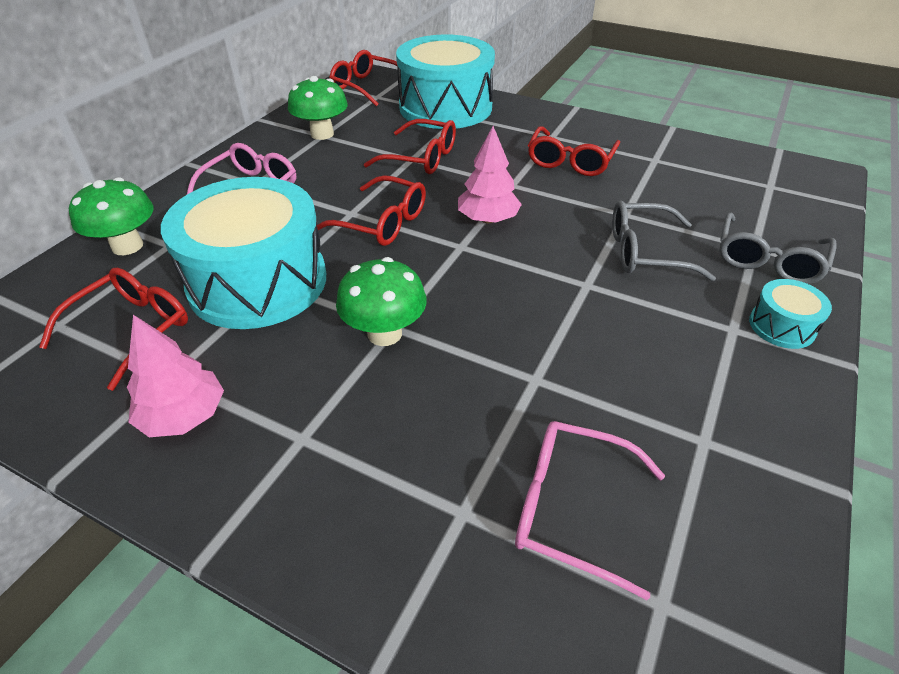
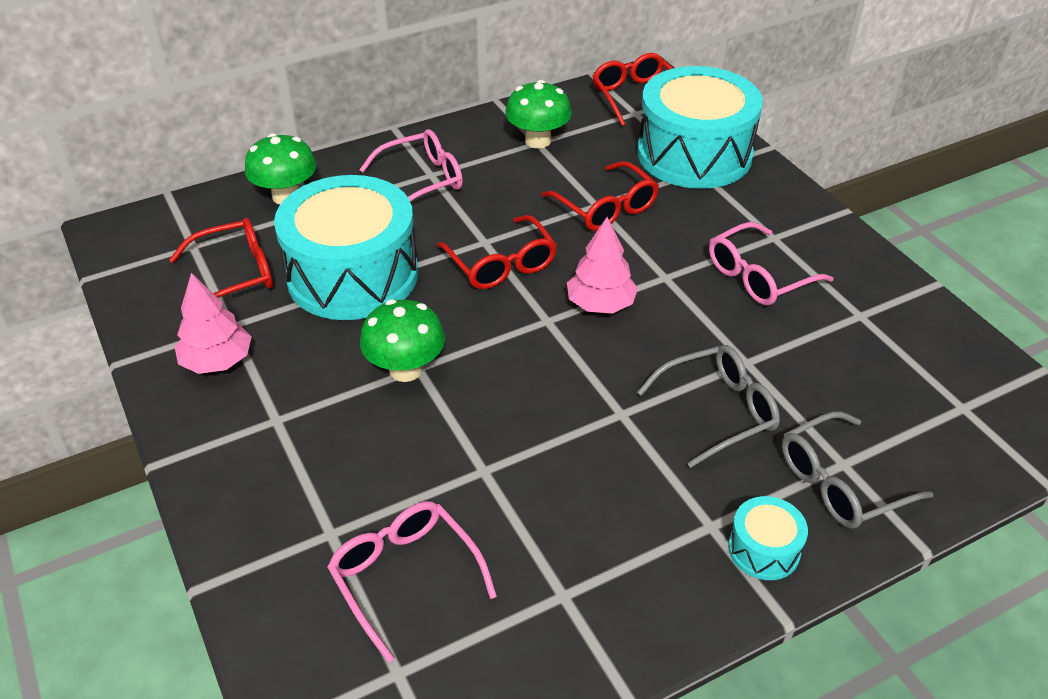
camera: 35 degrees right, 0 degrees up
red glasses [528,126,620,176] -> pink glasses [709,222,833,305]
grey glasses [612,201,716,281] -> grey glasses turned 120 degrees clockwise [637,345,780,468]

